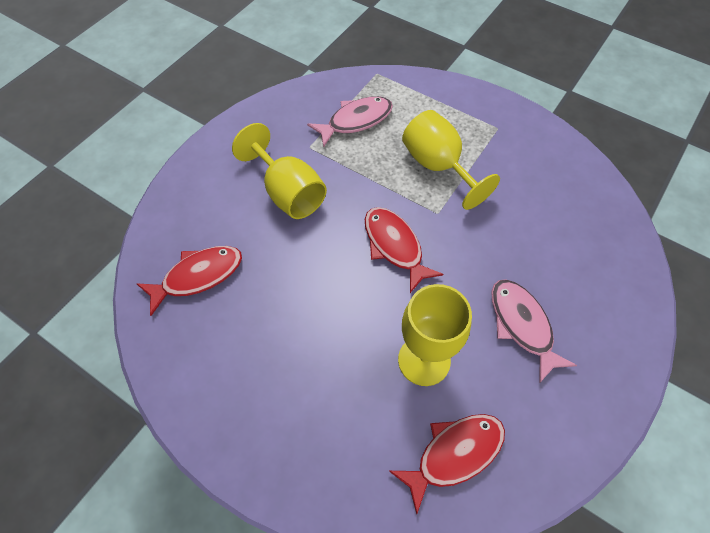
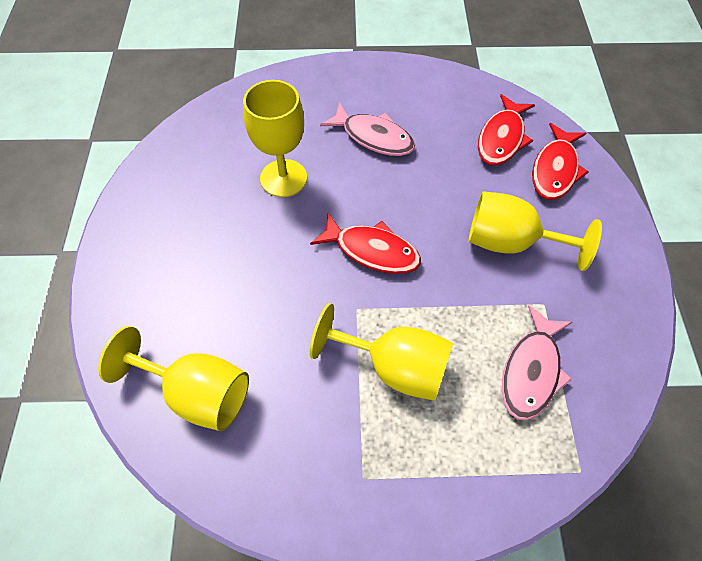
camera: 145 degrees right, 0 degrees up
red fish [389,414,505,514] -> red fish moved to [532,123,589,200]
pink fish [491,279,577,382] -> pink fish moved to [320,102,415,156]
none -> yellow goblet [98,326,249,431]

